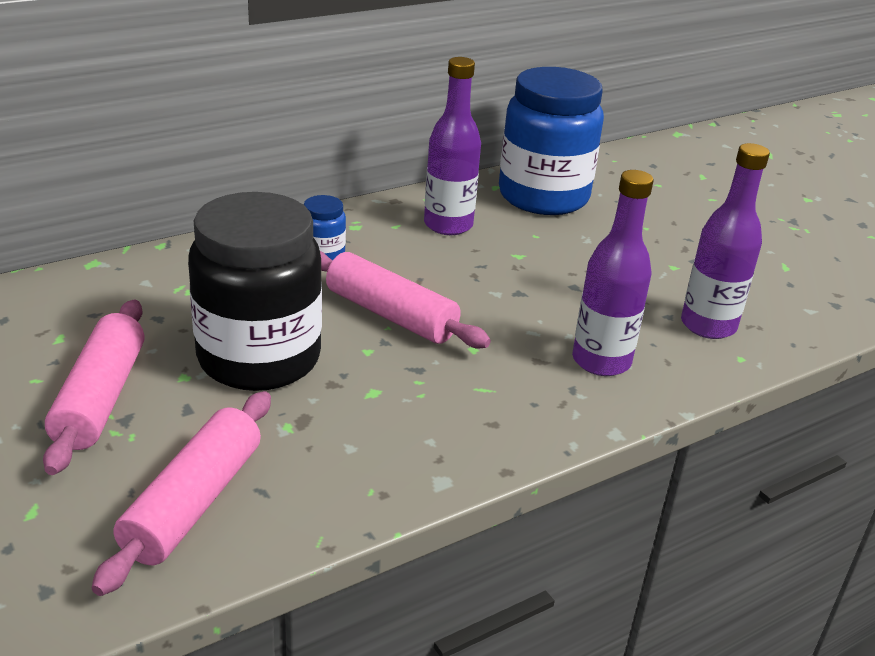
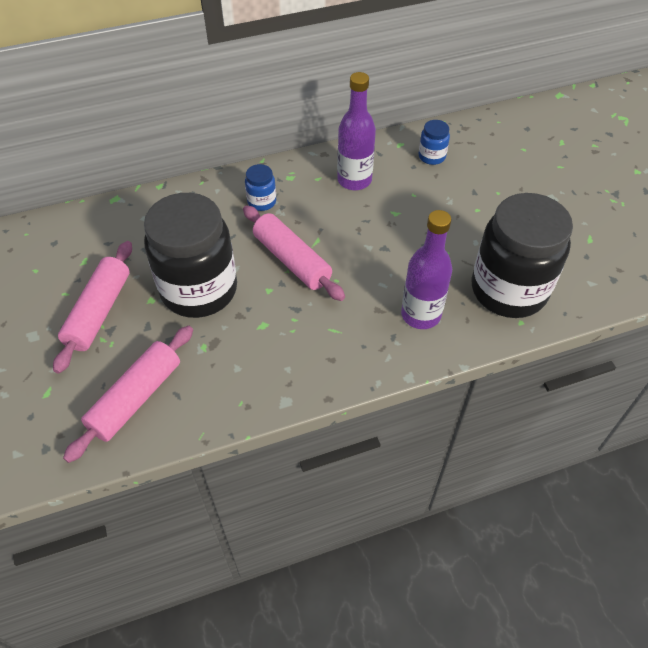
camera: 15 degrees right, 20 degrees up
blue jar [499,67,604,215] -> blue jar [418,120,450,165], size x0.42
purple bottle [681,143,770,339] -> black jar [472,193,573,318]

